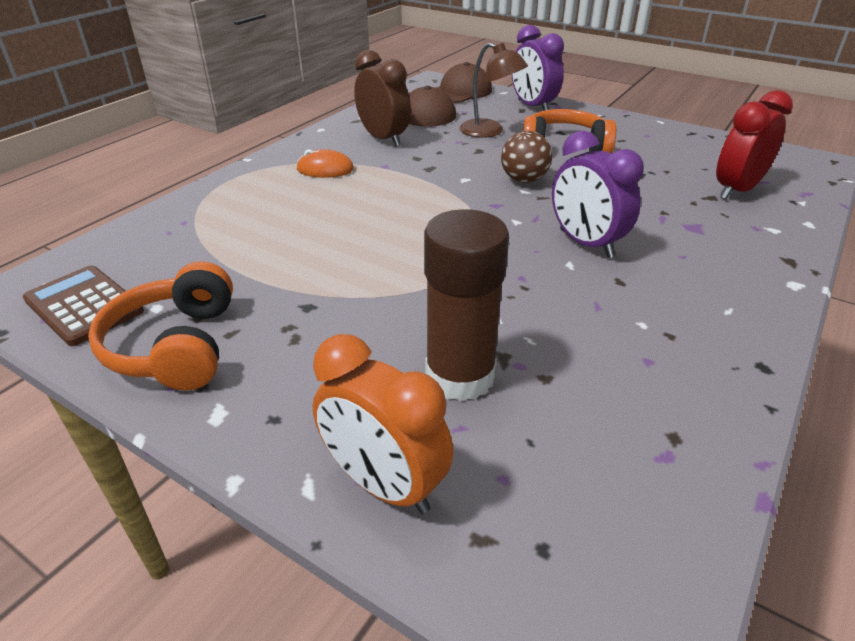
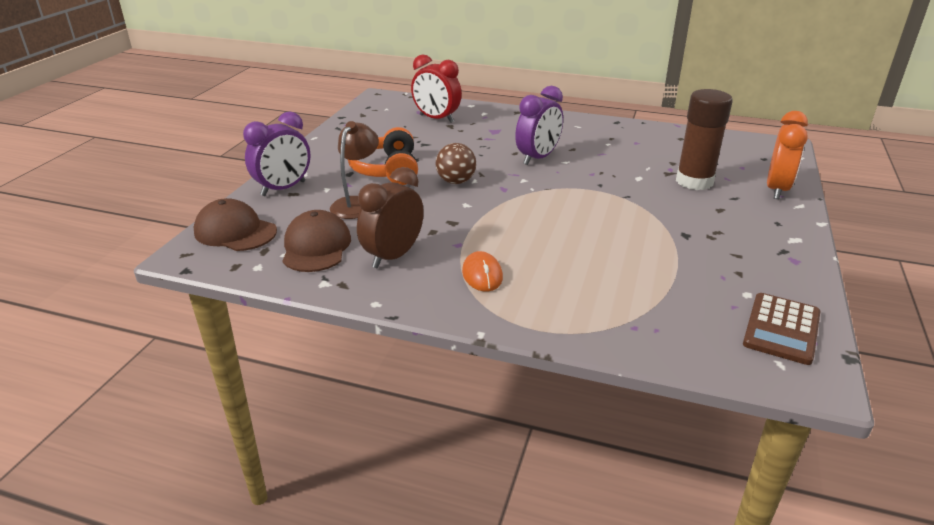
camera: 105 degrees left, 5 degrees down
orange headphones [88,261,233,390] -> none

